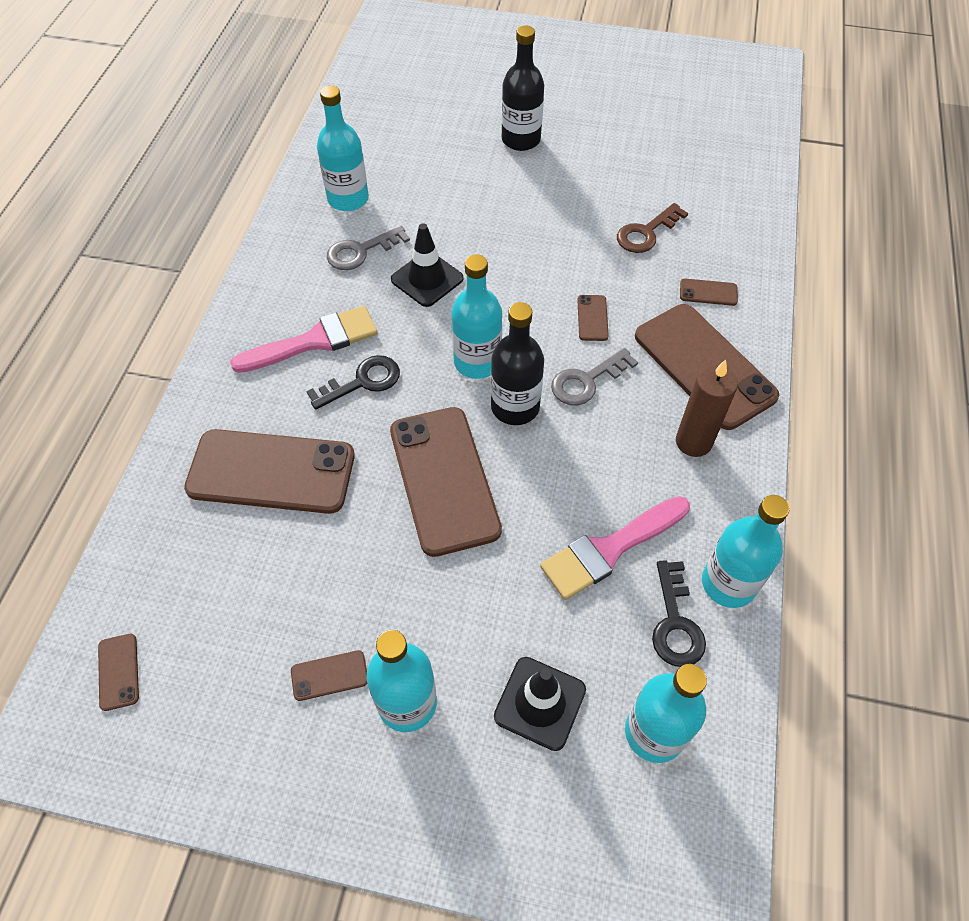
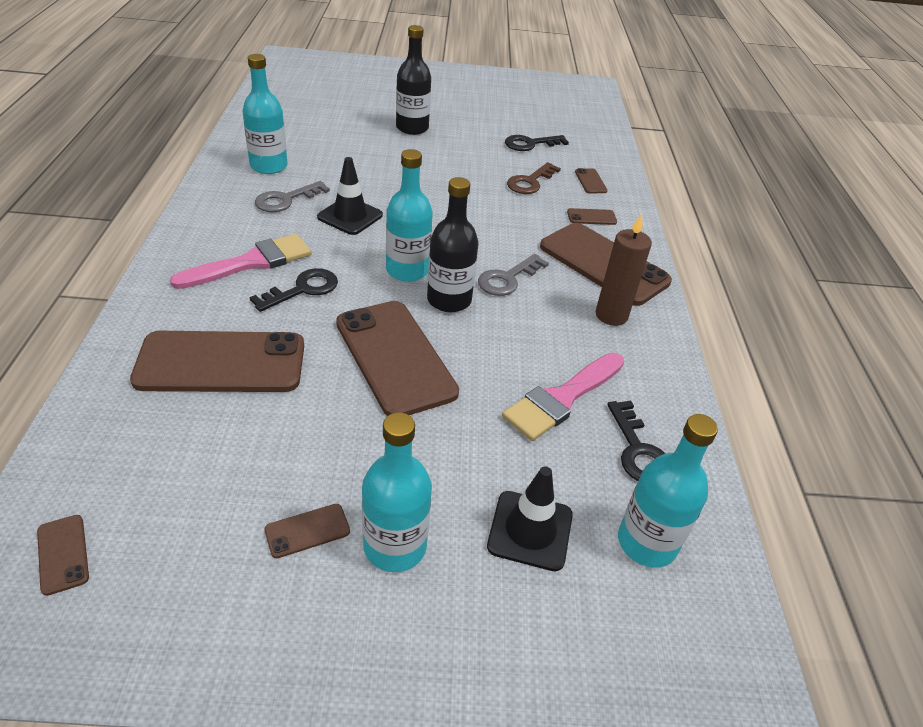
camera: 15 degrees left, 15 degrees down
brown phone [578,295,609,341] -> brown phone moved to [575,168,607,193]
turquoise bottle [702,495,790,608] -> none
none -> black key [505,135,569,151]

